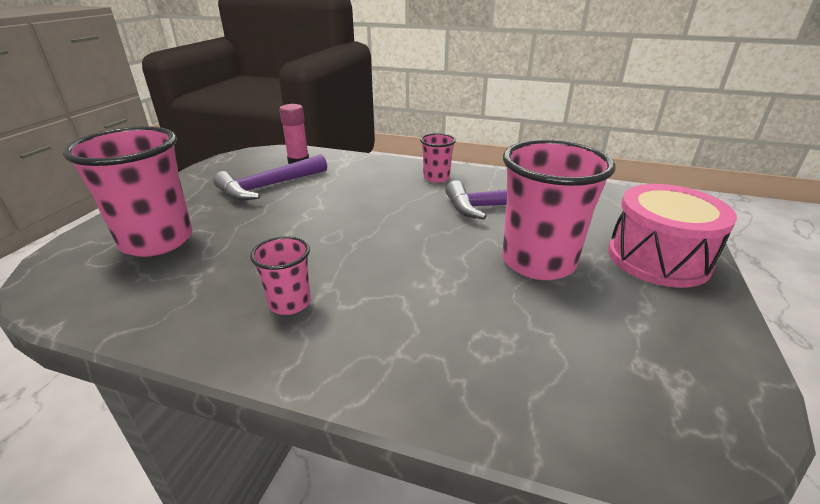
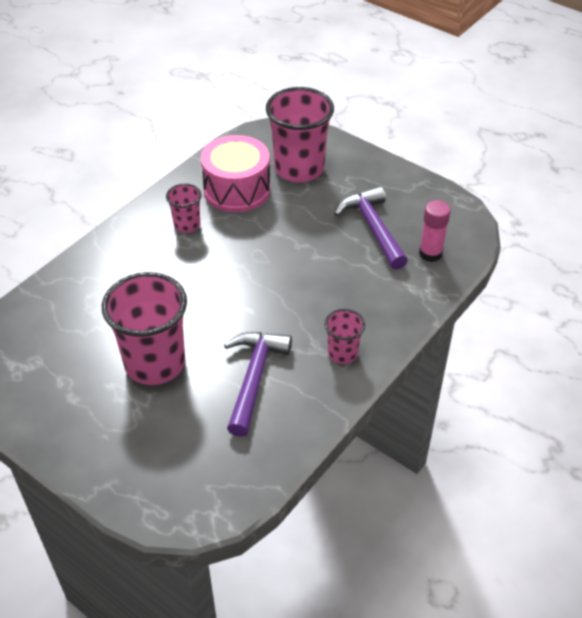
camera: 110 degrees right, 15 degrees up
pink drum [608,184,737,288] -> pink drum moved to [201,135,270,213]

